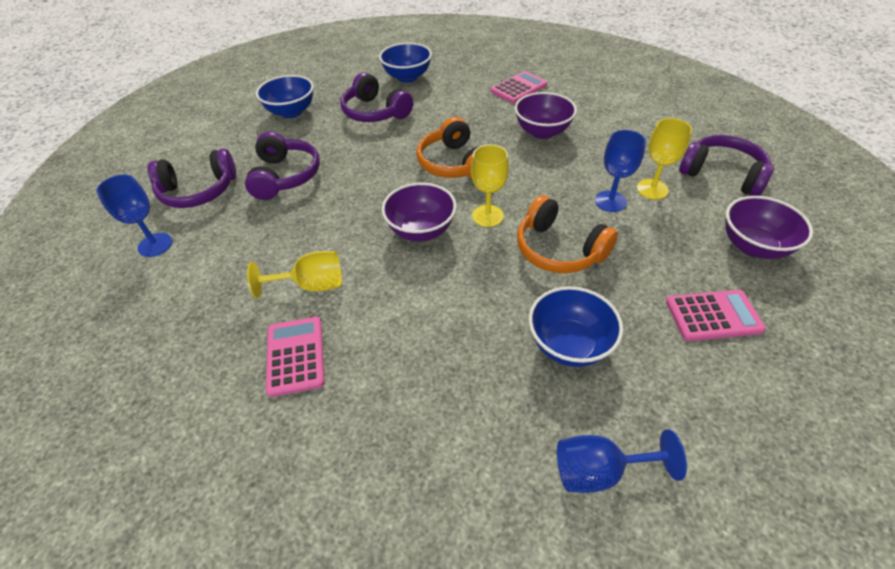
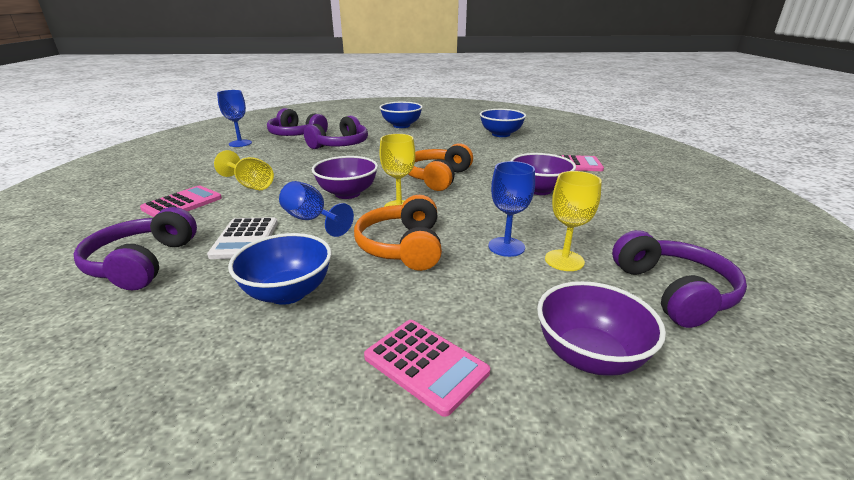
camera: 45 degrees right, 20 degrees down
purple headphones [340,72,413,122] -> purple headphones moved to [74,207,197,291]
blue goblet [557,429,687,493] -> blue goblet moved to [279,181,354,237]
none -> white calculator [207,217,278,259]

